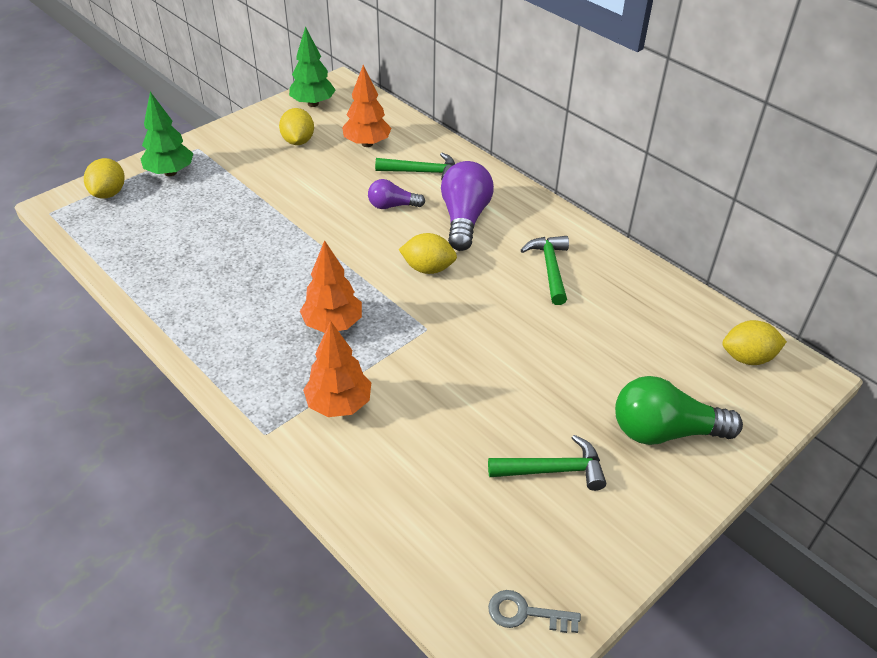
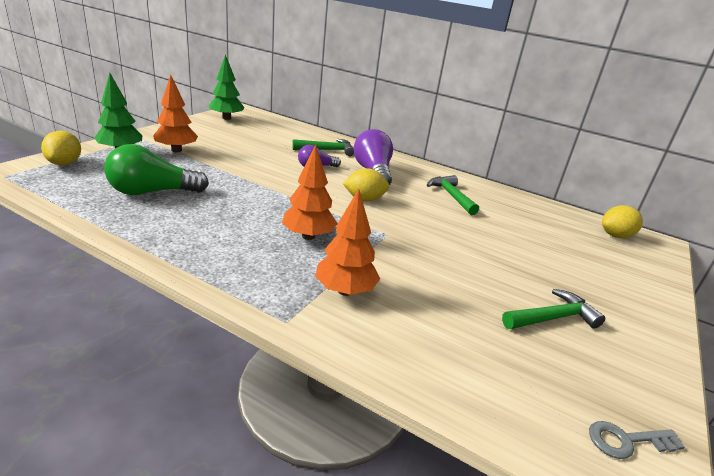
camera: 20 degrees left, 15 degrees down
yellow lemon [279,108,314,145] -> none
orange tree [342,65,391,147] -> orange tree moved to [153,74,198,152]
green light bulb [615,376,743,445] -> green light bulb moved to [104,144,209,195]

